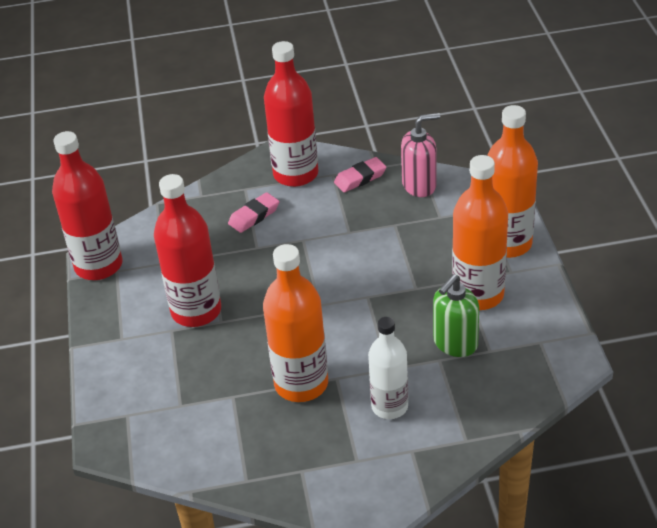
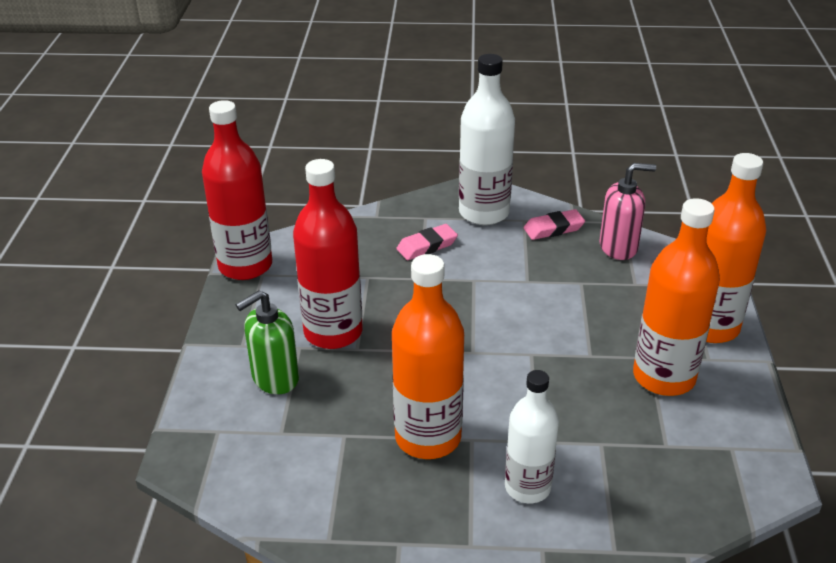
camera: 10 degrees right, 5 degrees down
red bottle [264,41,318,187] -> white bottle [459,54,515,225]
green soap dispenser [433,274,479,357] -> green soap dispenser moved to [236,290,299,394]

